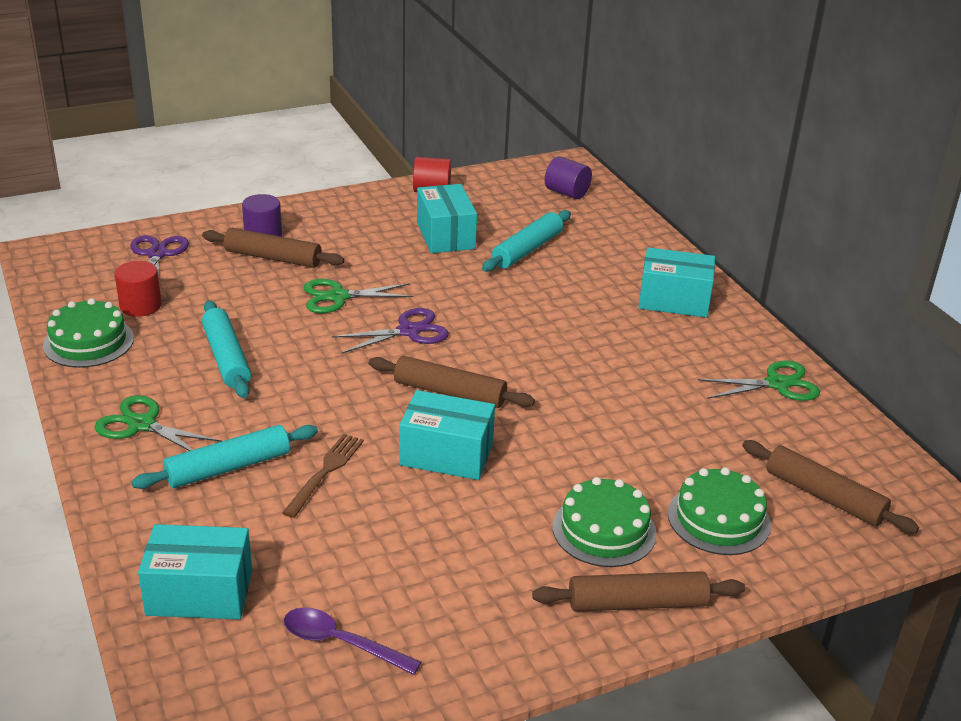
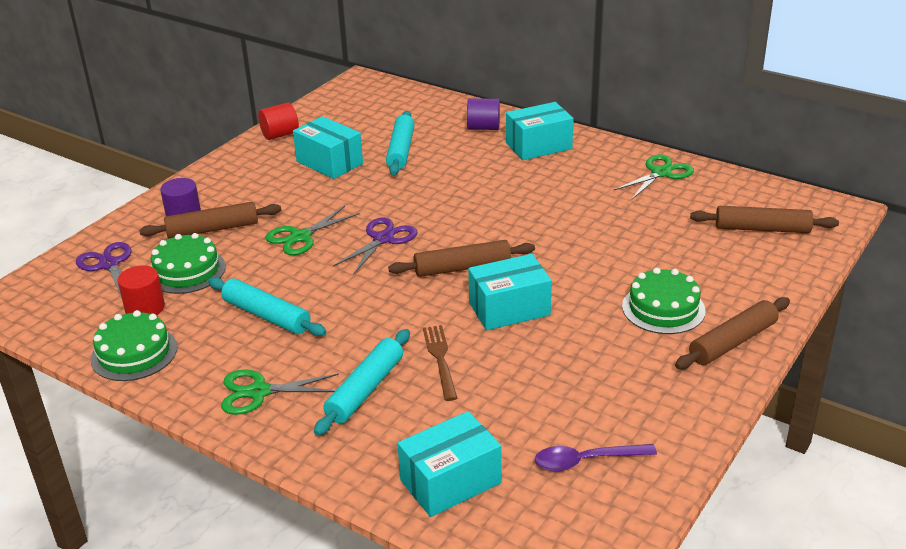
camera: 30 degrees left, 0 degrees up
purple cylinder [545,156,592,199] -> purple cylinder moved to [467,98,500,130]
green cake [668,467,771,555] -> green cake moved to [151,233,226,294]

